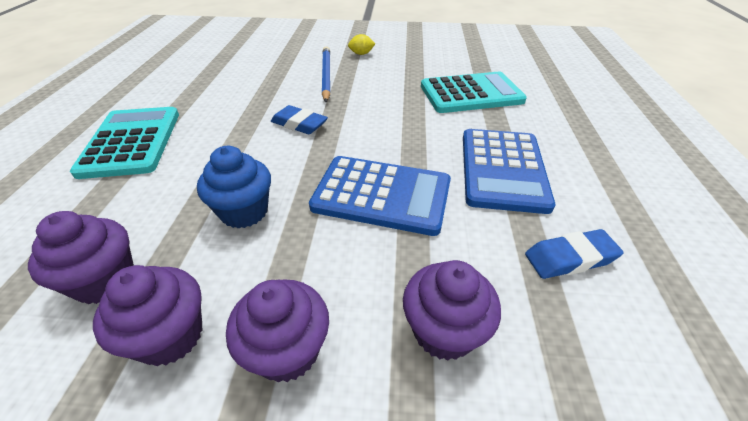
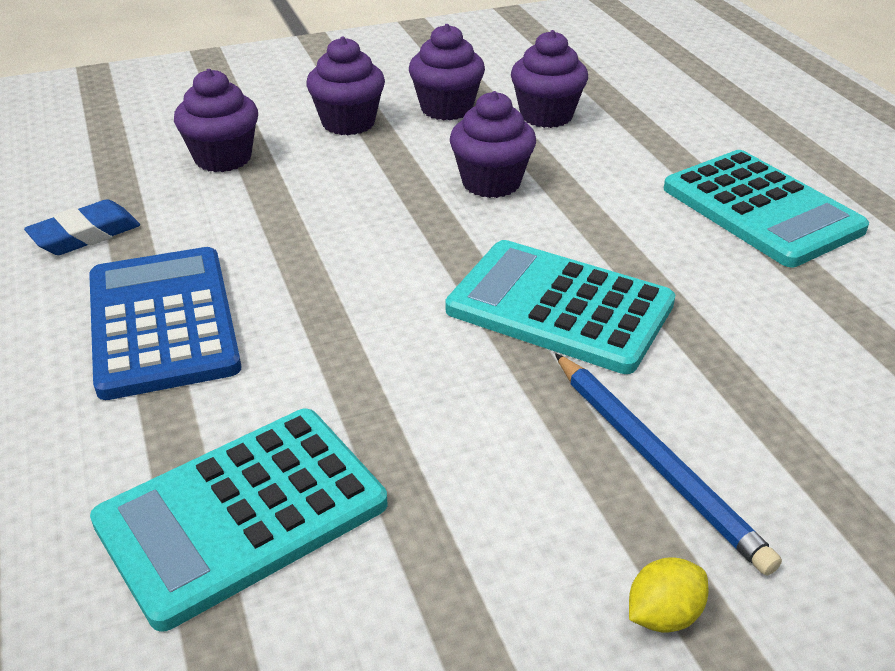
camera: 155 degrees right, 5 degrees down
blue cupcake [197,146,271,229] -> purple cupcake [450,91,536,198]
blue eraser [271,105,328,134] -> turquoise calculator [446,240,675,374]
blue calculator [309,156,451,236] -> none

